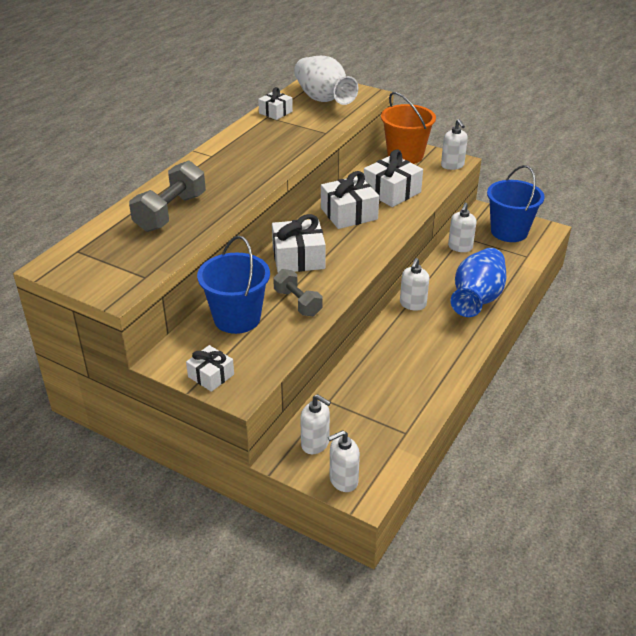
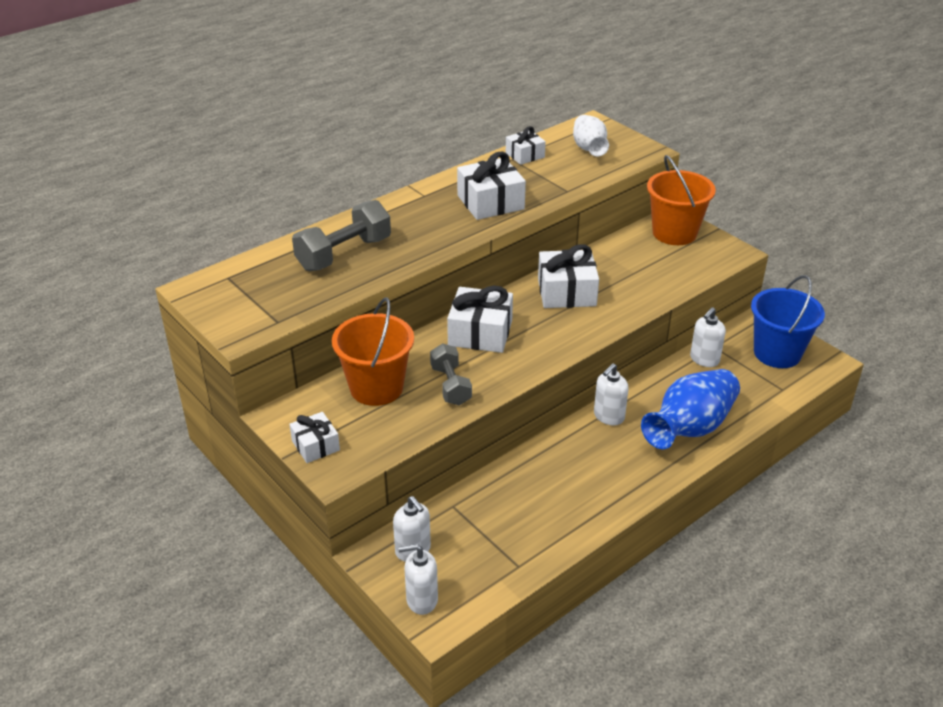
camera: 20 degrees right, 0 degrees up
blue bucket [197,236,270,334] -> orange bucket [332,297,414,406]
white vase [294,56,358,105] -> white vase [573,115,609,157], size x0.63
white gift [364,149,423,207] -> white gift moved to [457,151,526,220]
white soap dispenser [441,119,468,170] -> none

